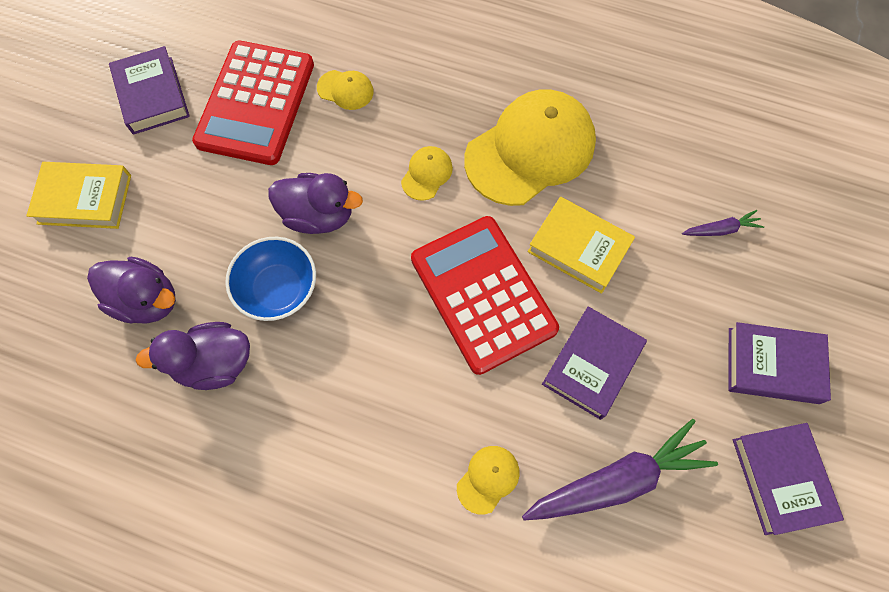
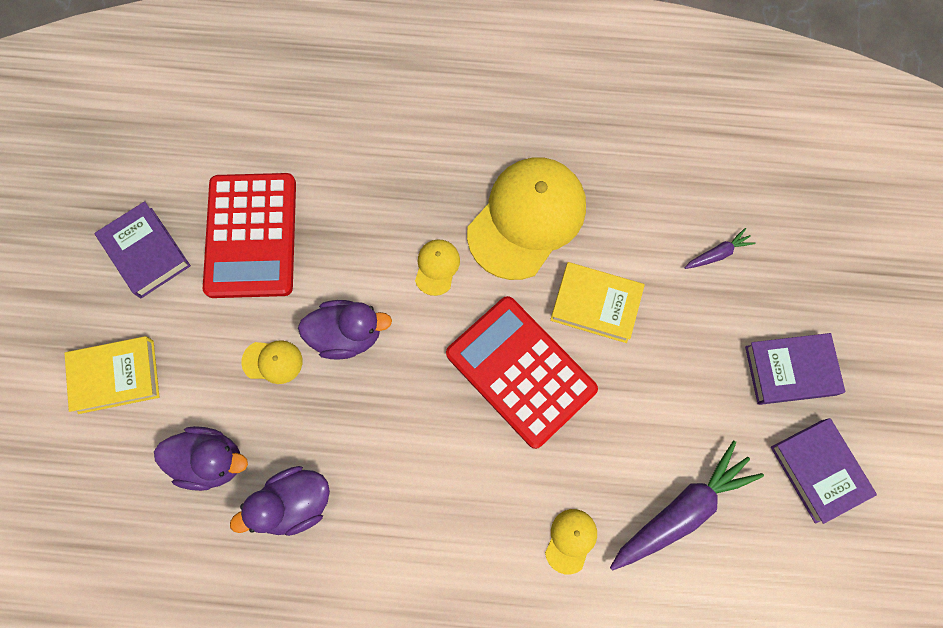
camera: 15 degrees left, 5 degrees up
blue bowl [225,237,316,321] -> none
yellow cap [317,70,374,110] -> yellow cap moved to [241,340,302,384]
purple book [542,306,647,420] -> none

